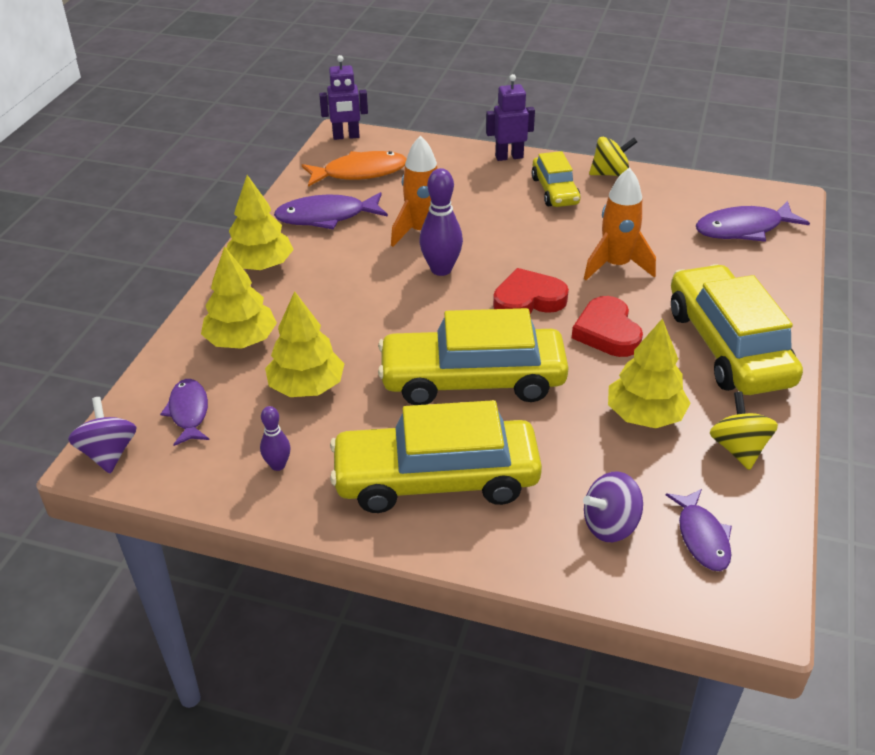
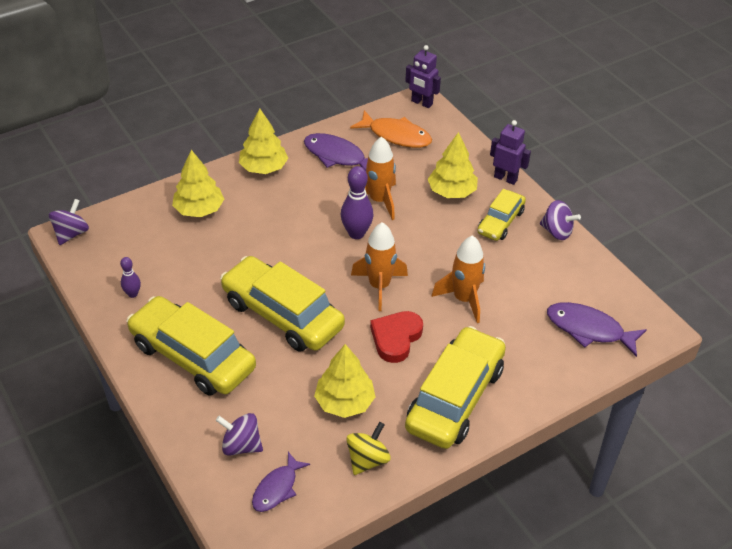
camera: 40 degrees right, 5 degrees up
purple fish [160,379,209,446] -> none
yellow tree [265,291,344,397] -> yellow tree moved to [428,132,478,198]
red heart [493,268,569,314] -> orange rocket [351,222,408,311]
yellow spinning top [589,137,637,176] -> purple spinning top [540,200,581,240]

